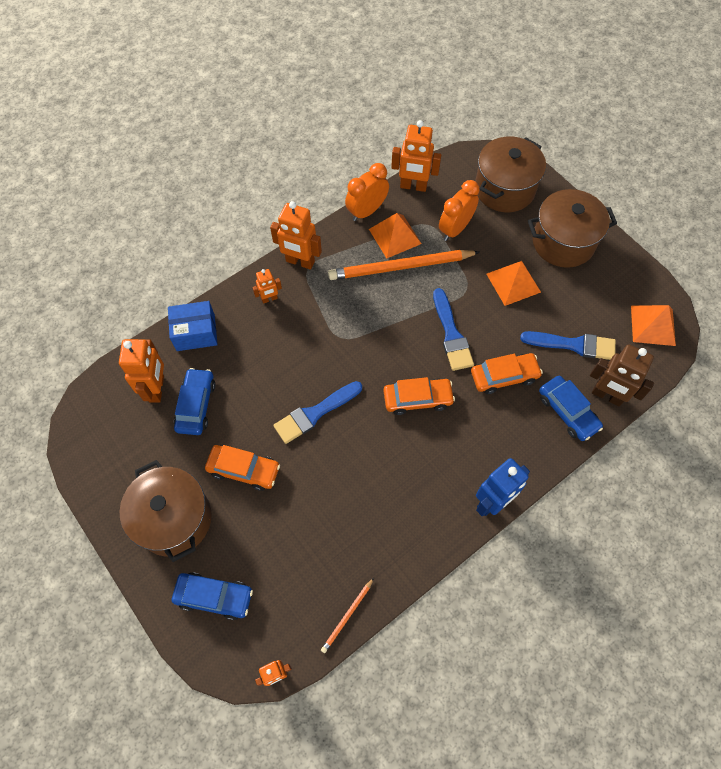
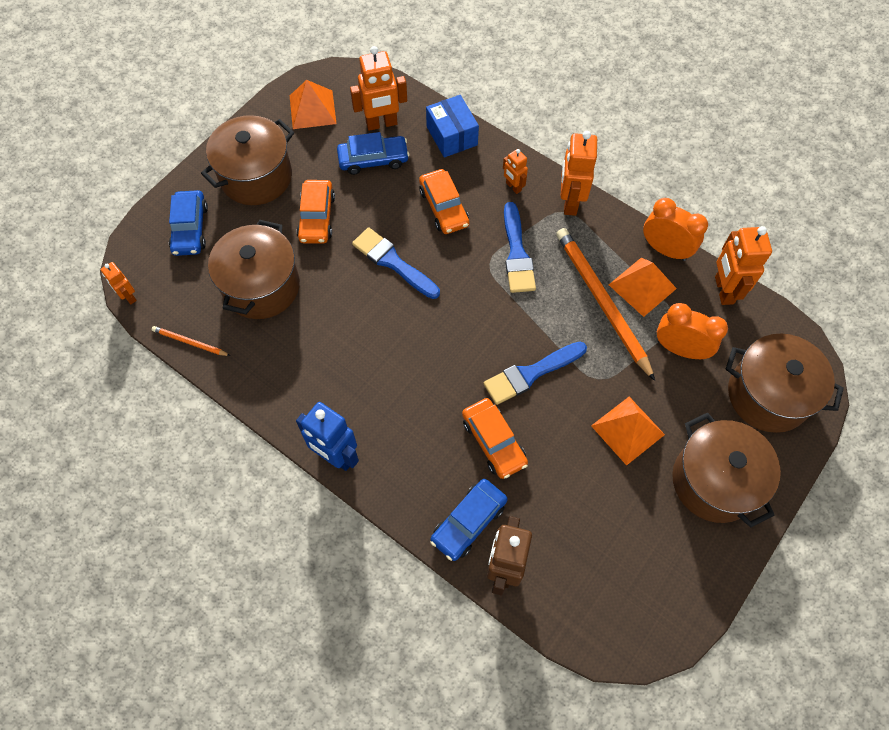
camera: 75 degrees right, 0 degrees up
orange car [384,377,455,415] -> orange car moved to [419,169,469,234]
blue brush [520,331,616,360] -> blue brush moved to [504,202,536,293]
orange pyramid [631,305,676,346] -> orange pyramid moved to [290,80,337,129]
none -> brown pot [208,220,300,319]

